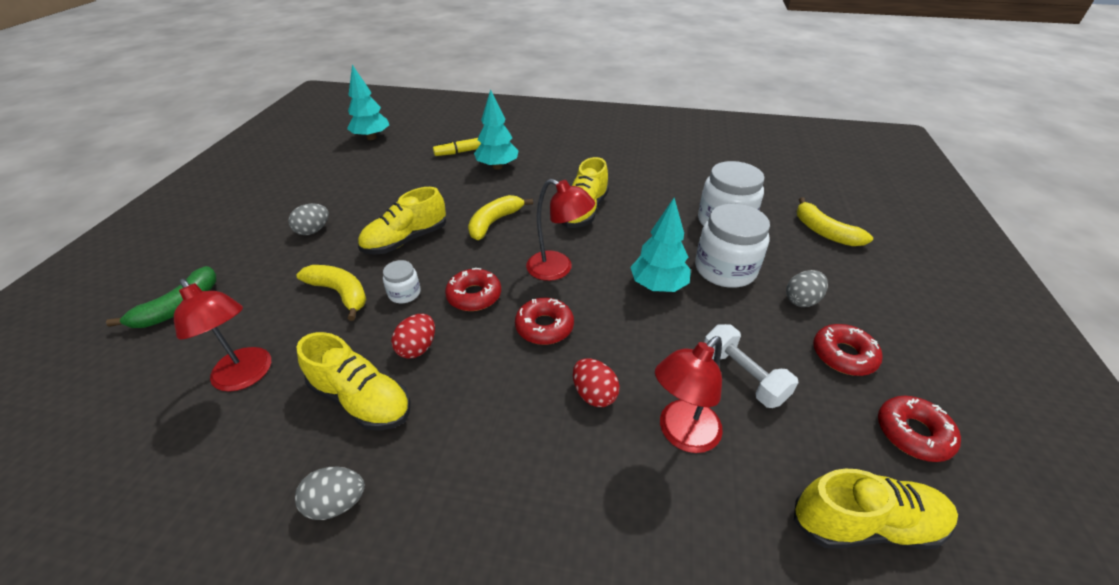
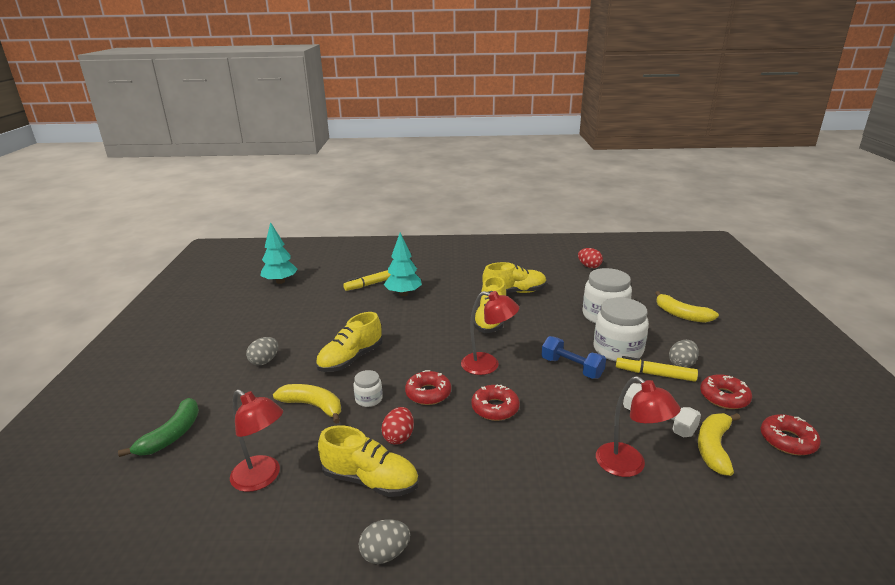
camera: 10 degrees left, 15 degrees down
yellow banana [468,195,533,240] -> yellow banana moved to [698,413,740,476]
red egg [573,358,620,407] -> red egg moved to [578,248,603,268]
turquoise tree [630,198,691,292] -> blue dumbbell [542,336,606,379]
red lamp [655,336,723,453] -> red lamp turned 75 degrees counterclockwise [596,376,681,477]
yellow shoe [794,469,958,549] -> yellow shoe moved to [482,262,547,293]
none -> yellow marker [616,356,698,382]

